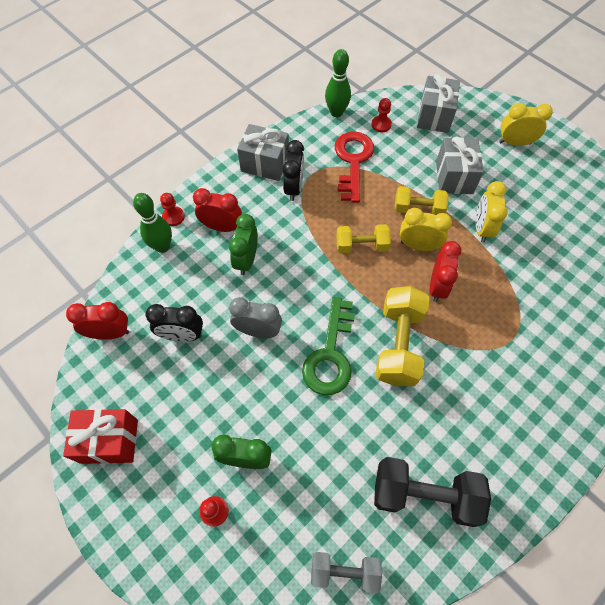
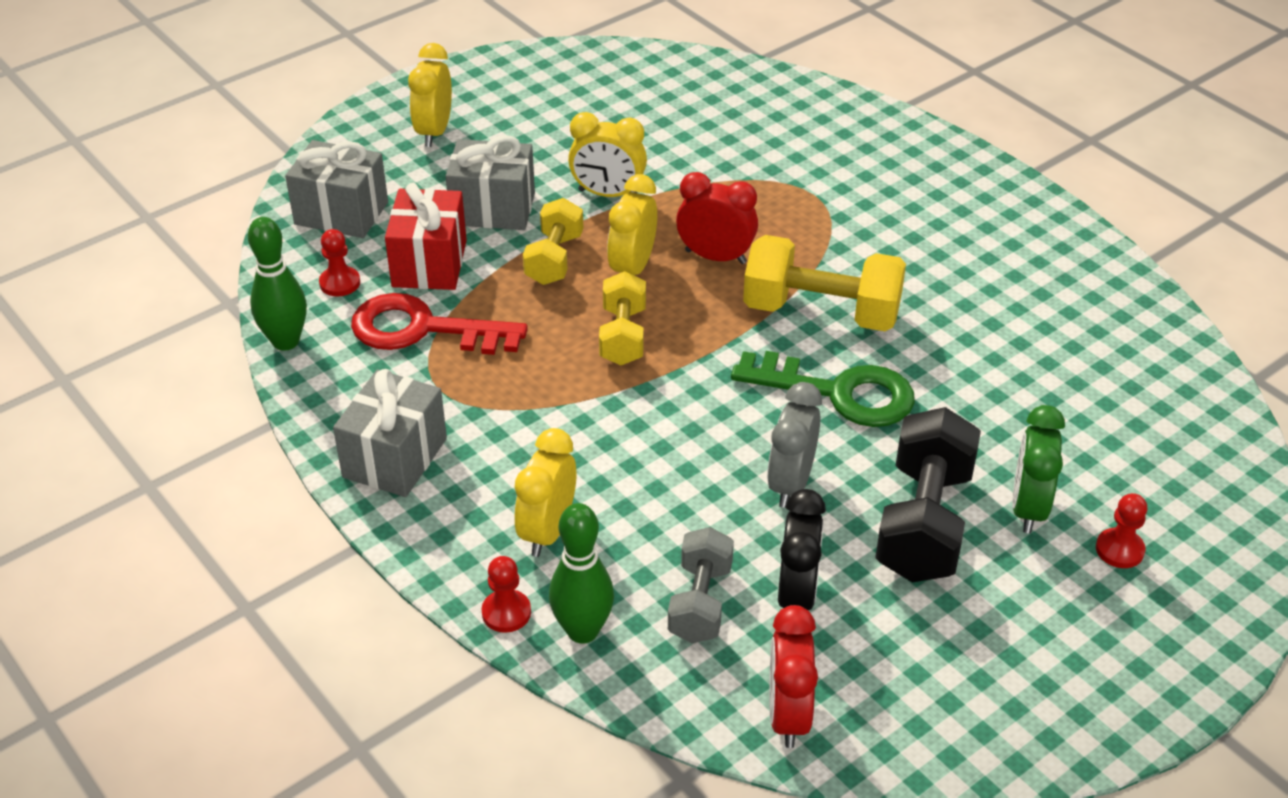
camera: 85 degrees left, 20 degrees down
red gift [63,409,138,464] -> red gift moved to [385,183,467,290]
red clock [193,188,242,232] -> yellow clock [514,428,576,557]
green clock [229,214,258,275] -> none
black clock [283,140,304,201] -> none
grey dumbbell [311,552,382,593] -> grey dumbbell moved to [668,527,734,643]
black dumbbell [374,457,491,527] -> black dumbbell moved to [875,407,981,582]

